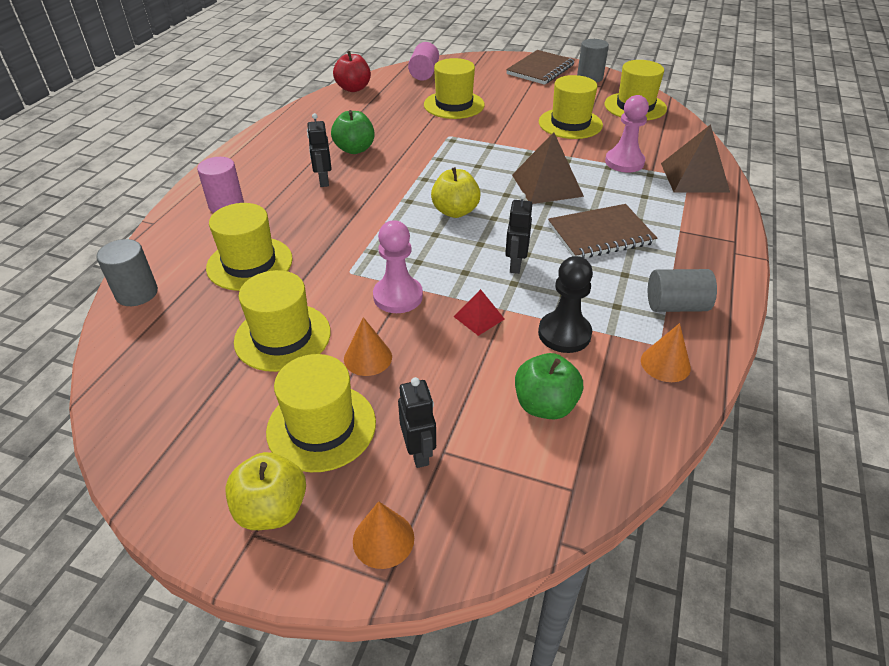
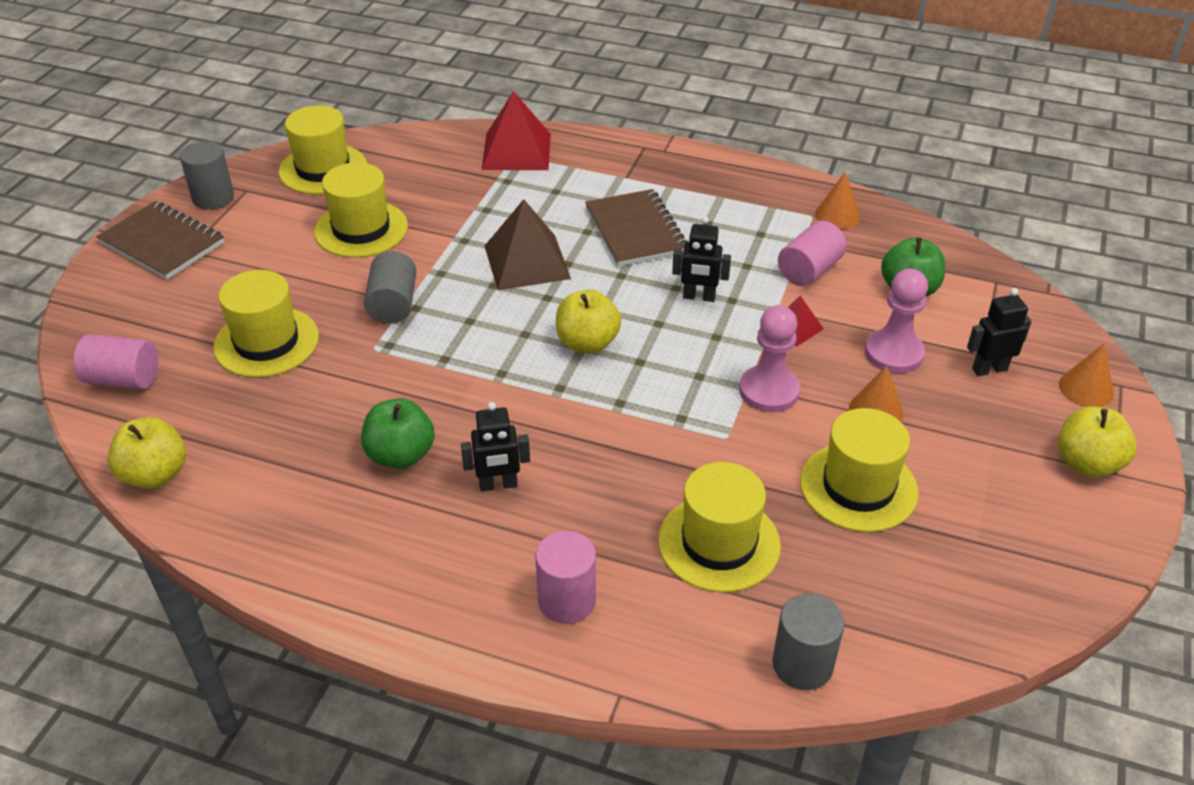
camera: 90 degrees left, 0 degrees up
yellow hat [266,354,376,472] -> none
red apple [333,51,371,92] -> yellow apple [107,417,186,489]
black pawn [538,256,593,353] -> pink cylinder [778,221,846,286]
pink pawn [605,95,649,172] -> pink pawn moved to [865,269,928,373]
grey cylinder [648,269,717,312] -> grey cylinder moved to [364,251,417,324]
brown pyramid [661,124,730,193] -> red pyramid [482,91,551,170]

